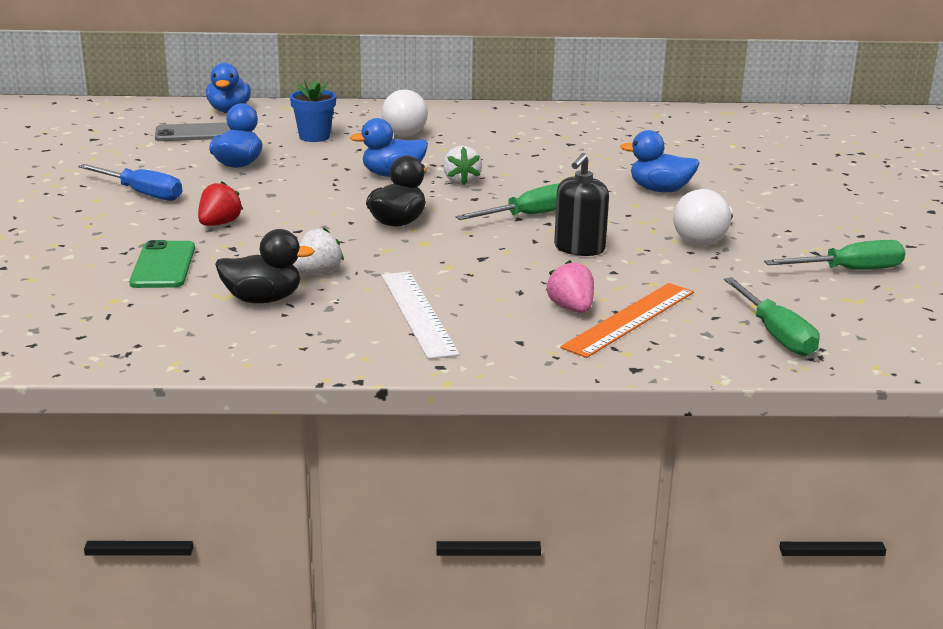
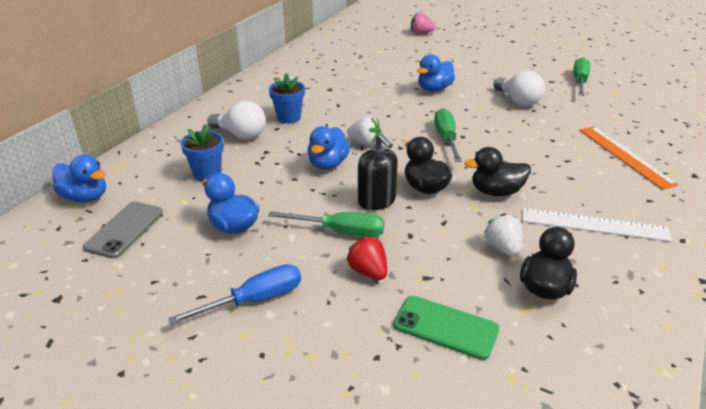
camera: 60 degrees left, 10 degrees up
pink strawberry [546,260,594,313] -> pink strawberry moved to [411,13,435,34]
black soap dispenser [554,153,609,256] -> black soap dispenser moved to [358,134,398,210]
green screwdriver [724,277,820,356] -> green screwdriver moved to [268,211,385,237]
none -> blue flower pot [269,73,305,124]
none -> black duck [464,147,531,196]

